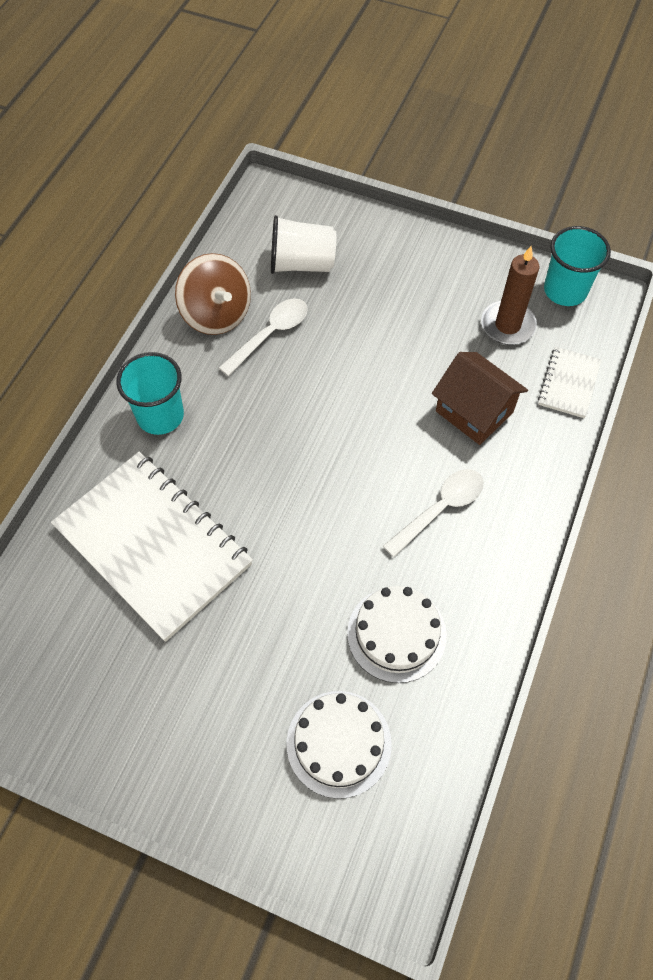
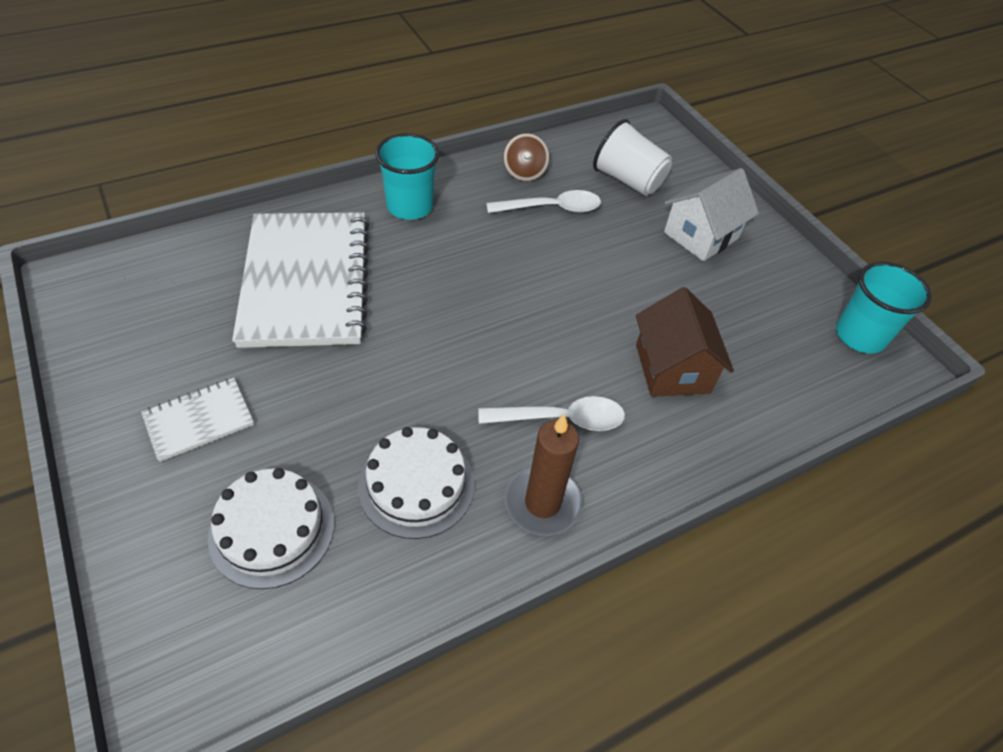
camera: 35 degrees right, 10 degrees down
brown spinning top [175,253,251,335] -> brown spinning top [503,133,550,181], size x0.60
brown candle [481,246,540,345] -> brown candle moved to [505,414,582,536]
white notebook [538,347,602,418] -> white notebook moved to [141,378,254,462]
none -> white house [664,168,759,261]

